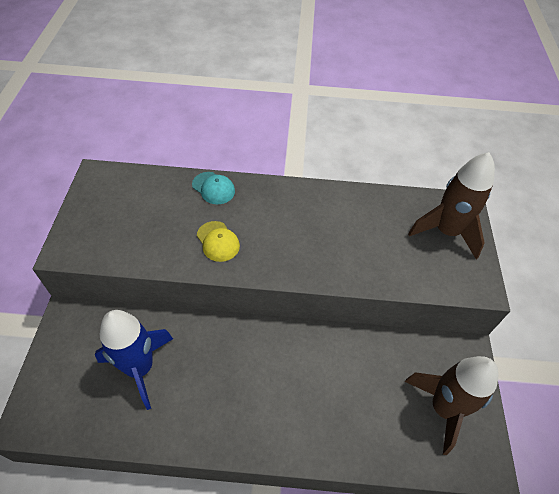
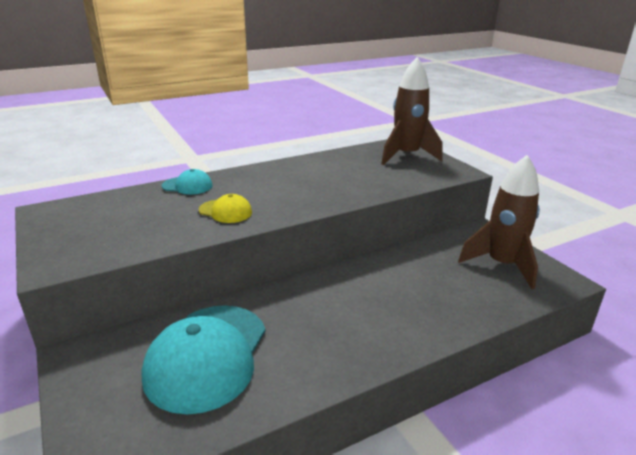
camera: 30 degrees left, 25 degrees down
blue rocket [95,310,173,410] -> turquoise cap [141,305,266,414]

